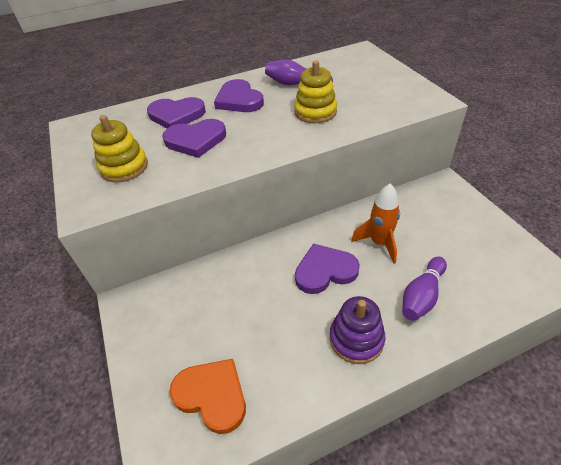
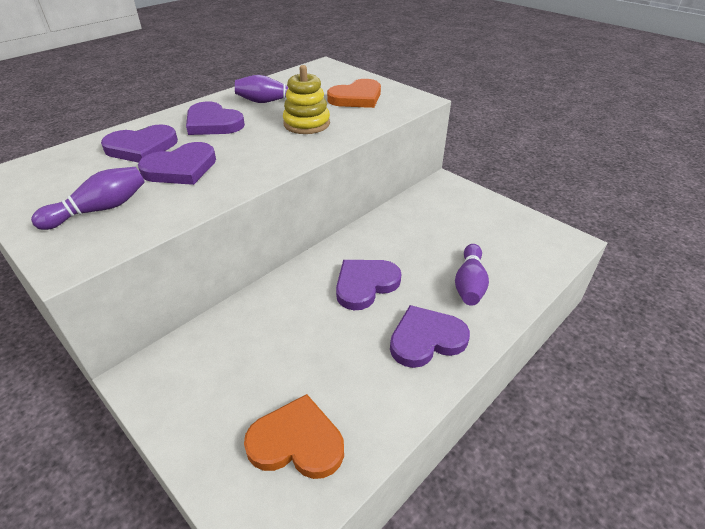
camera: 25 degrees left, 5 degrees down
yellow stacking toy [91,115,148,183] -> purple bowling pin [31,167,145,230]
purple stacking toy [330,296,385,364] -> purple heart [390,305,470,368]
orange rocket [351,183,400,264] -> none
none -> orange heart [327,79,381,108]

